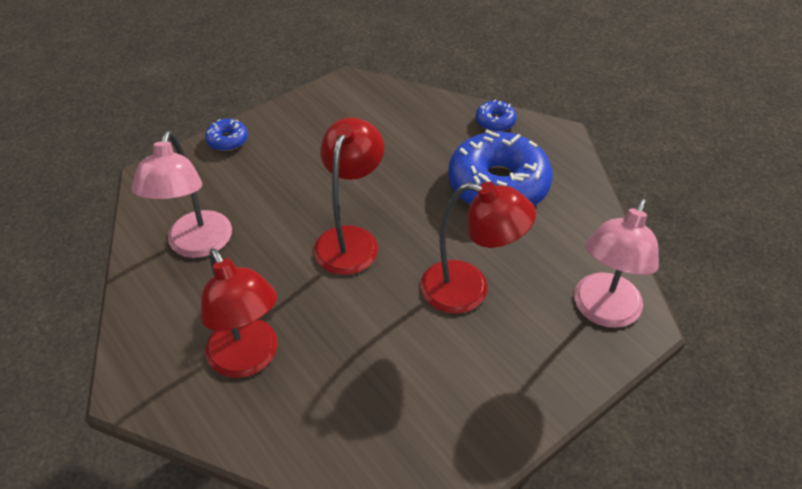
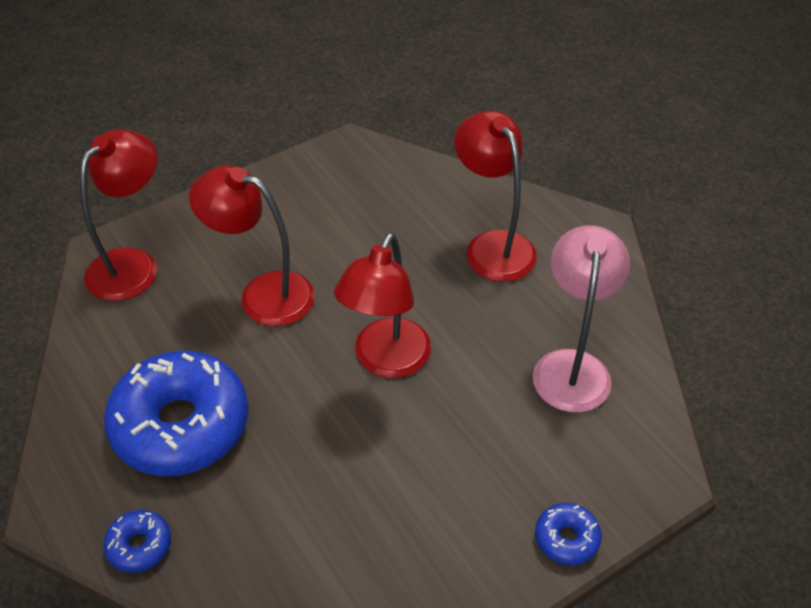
camera: 175 degrees left, 0 degrees up
pink lamp [574,199,659,328] -> red lamp [80,129,157,301]

